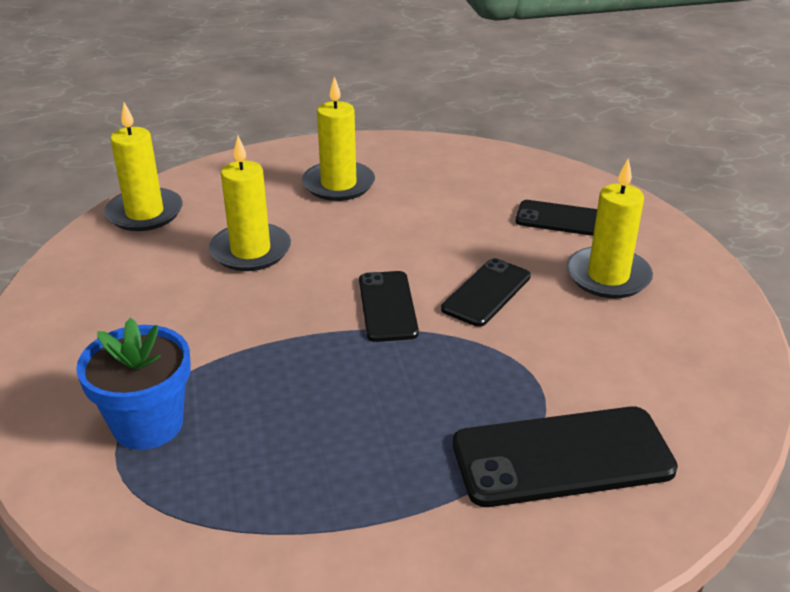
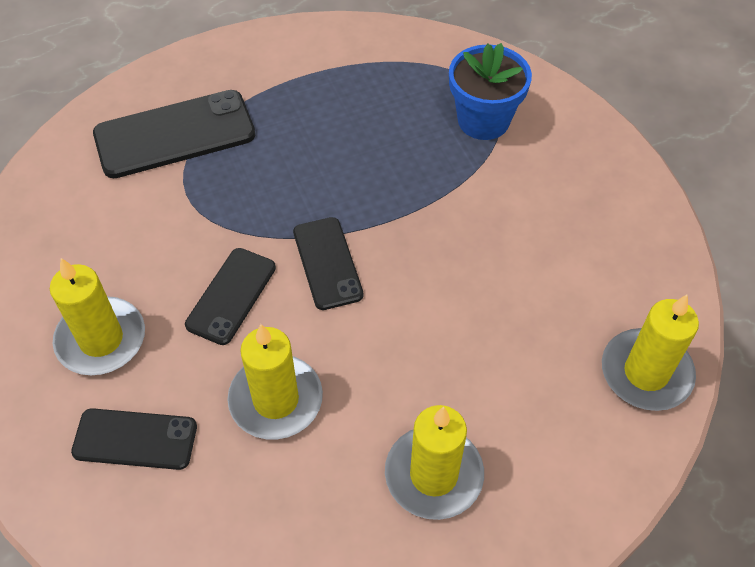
camera: 170 degrees right, 20 degrees up
yellow candle [209,136,291,271] -> yellow candle moved to [227,324,323,440]

